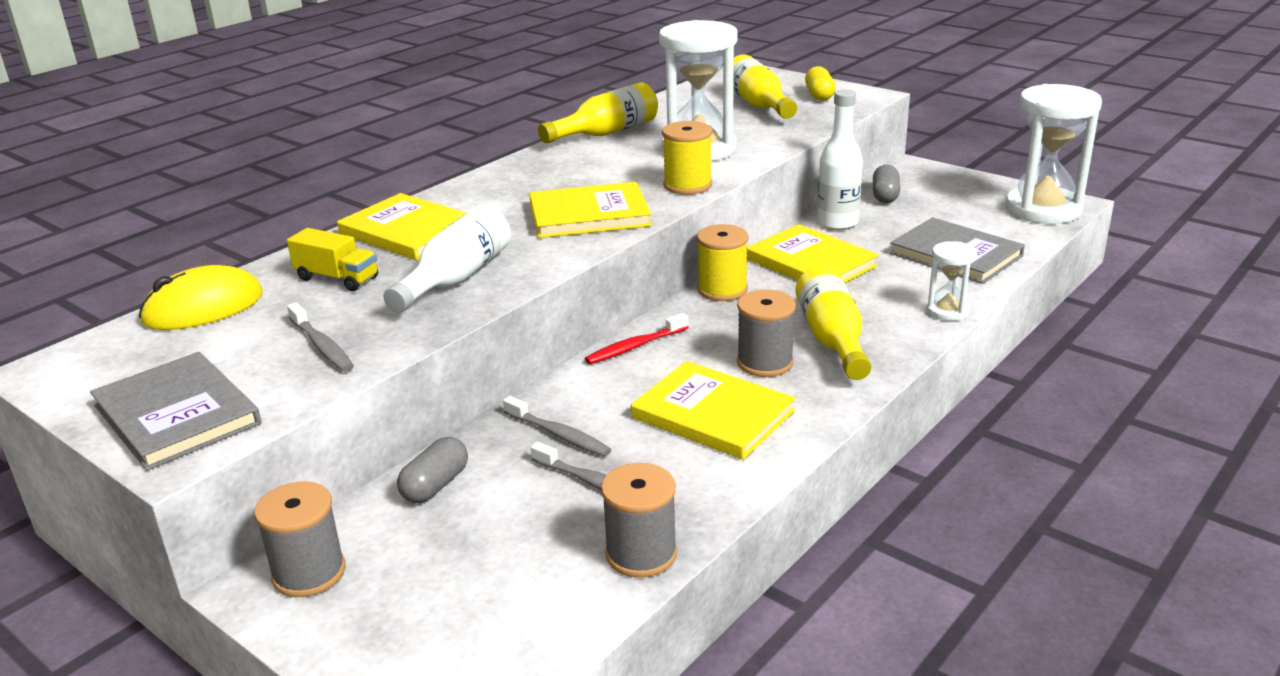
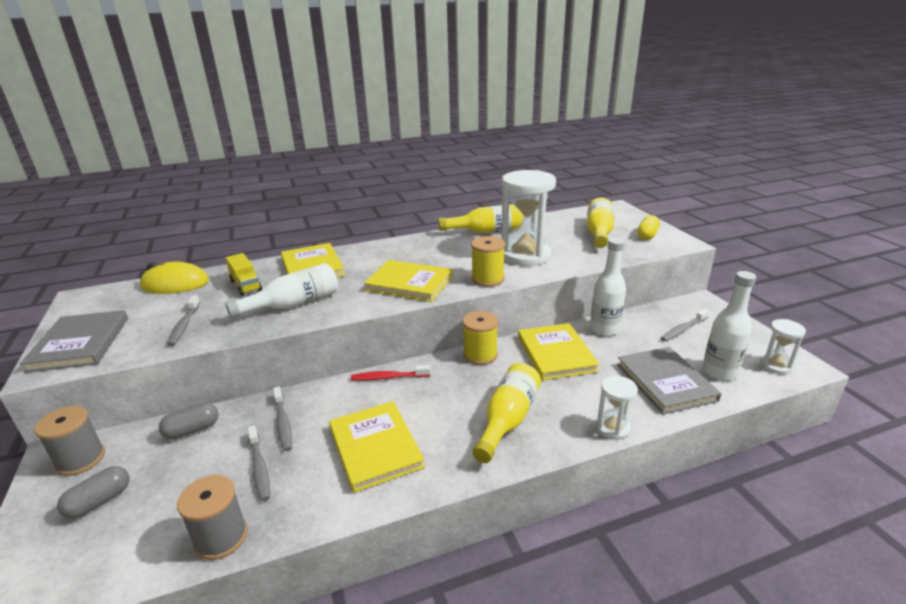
camera: 30 degrees right, 0 degrees up
grey spool [737,290,796,377] -> none
grey capsule [873,165,900,203] -> grey capsule moved to [57,466,129,519]
white hourglass [1006,84,1102,224] -> white hourglass [760,319,806,374], size x0.49
none -> grey toothbrush [661,309,709,341]
none -> white bottle [702,271,756,381]

